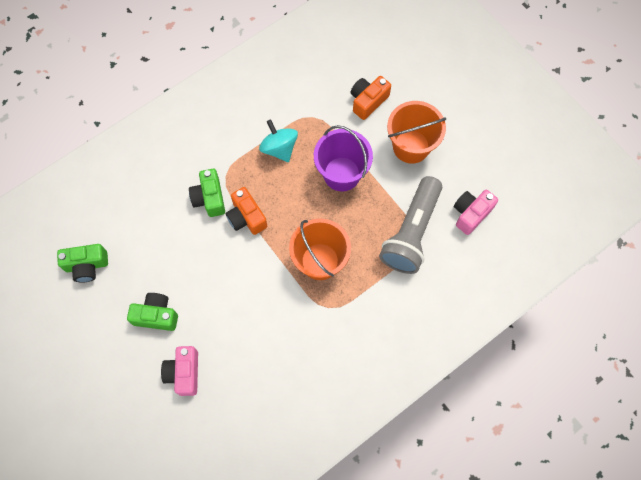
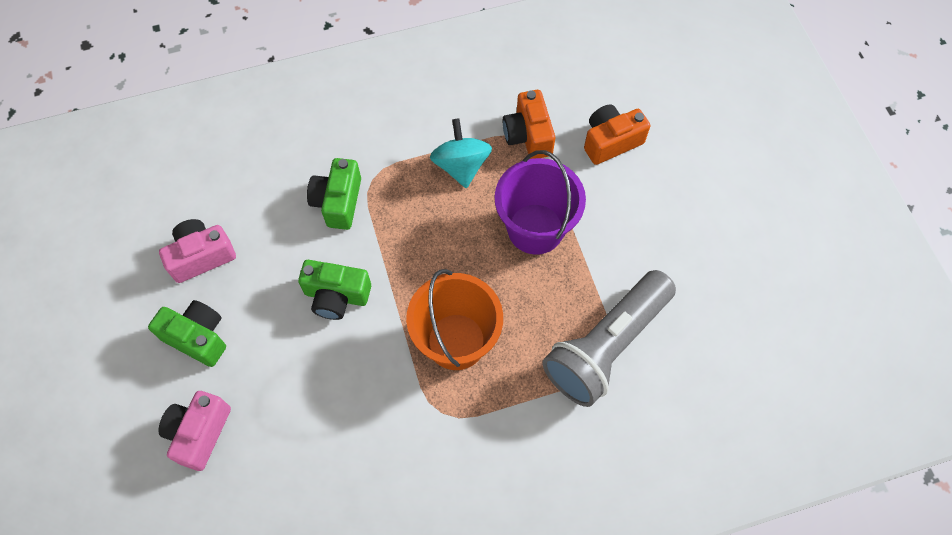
camera: 20 degrees right, 5 degrees down
green camera [57,244,108,282] -> green camera moved to [298,260,371,320]
orange camera [225,187,267,235] -> orange camera moved to [503,90,555,159]
orange bucket [387,101,446,164] -> none
pink camera [454,190,498,235] -> pink camera moved to [159,219,236,283]

